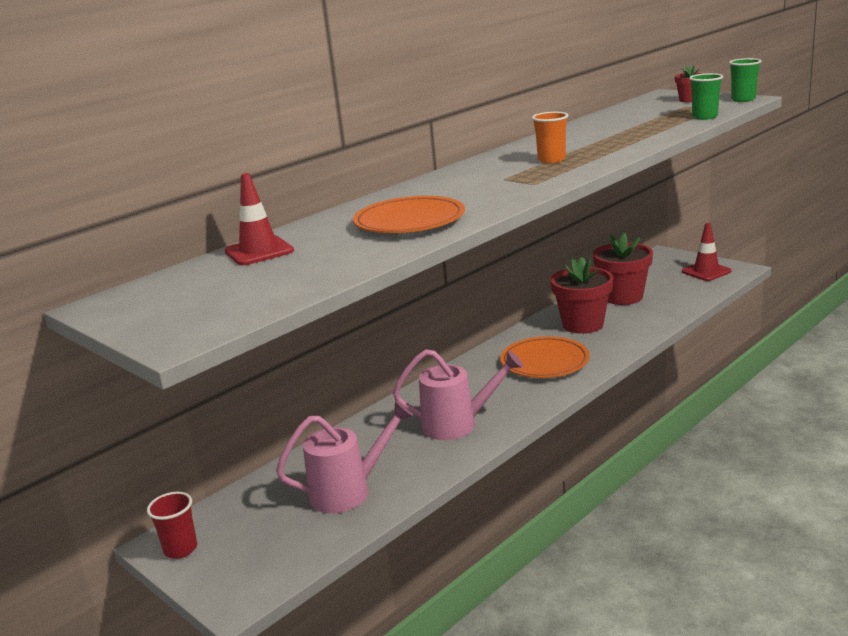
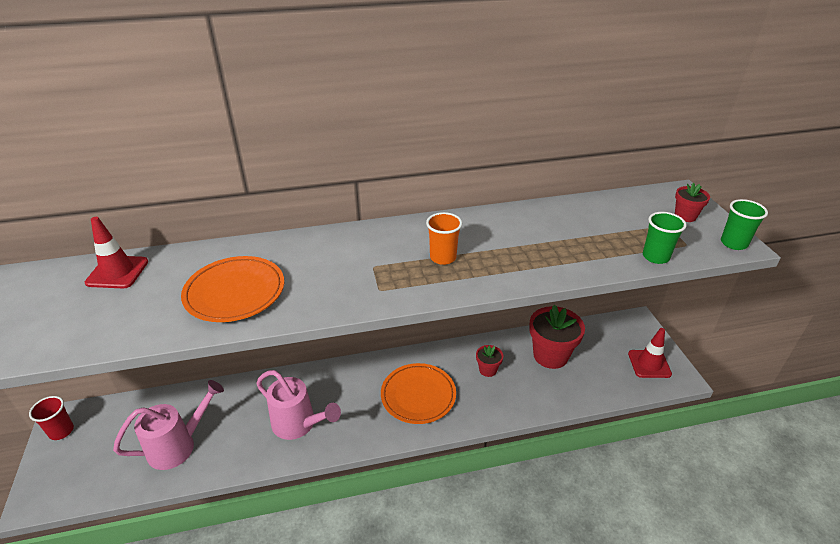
camera: 30 degrees right, 15 degrees up
pink watering can [276,401,413,513] -> pink watering can turned 45 degrees counterclockwise [113,380,224,470]
red flower pot [550,257,613,334] -> red flower pot [476,345,503,377], size x0.50

